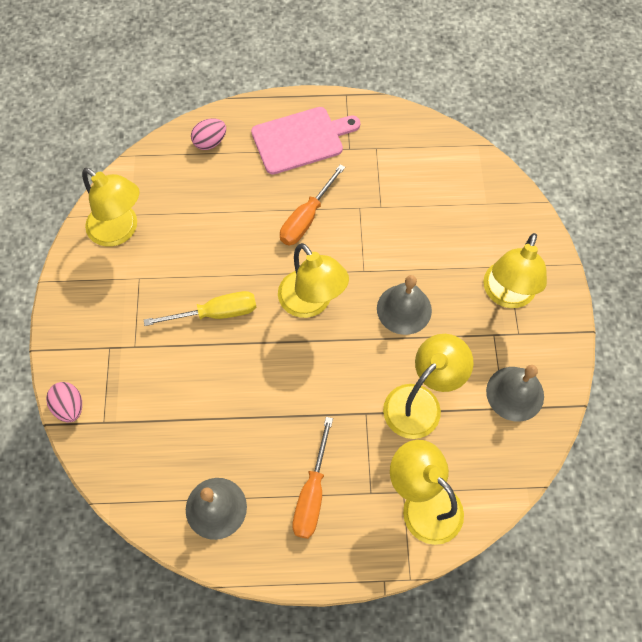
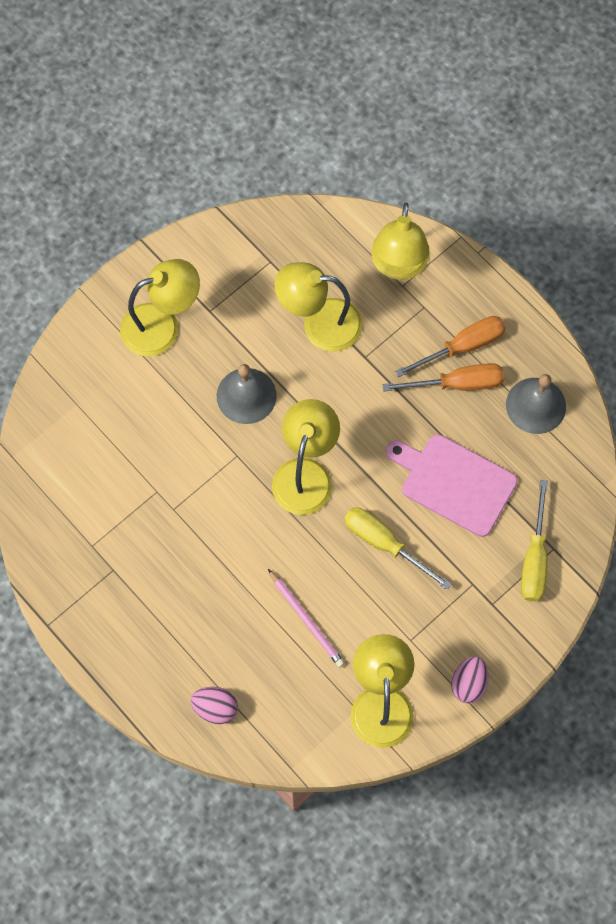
camera: 130 degrees left, 5 degrees up
pink egg [46,382,82,423] -> pink egg moved to [451,656,489,703]
pink cutting board [251,107,360,175] -> pink cutting board moved to [386,434,518,537]
orange screwdriver [280,164,345,245] -> orange screwdriver moved to [383,363,504,391]
grey bell [486,365,544,422] -> none
none -> pink pencil [268,569,345,668]
none -> yellow screwdriver [521,480,548,601]

